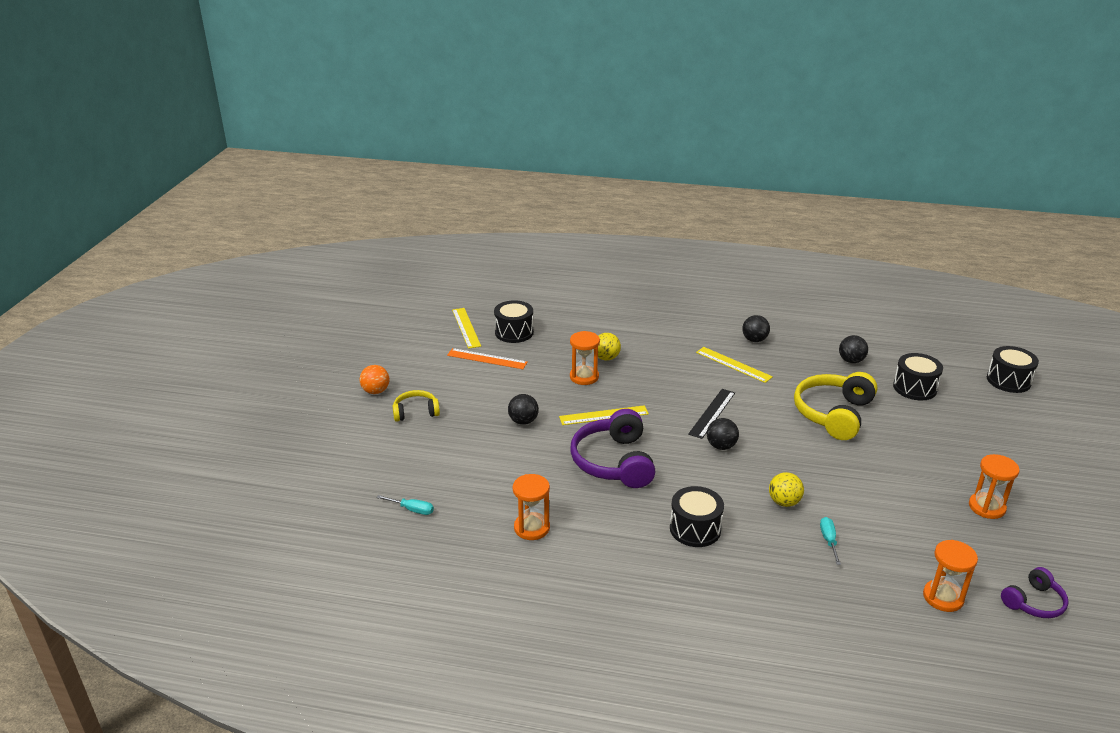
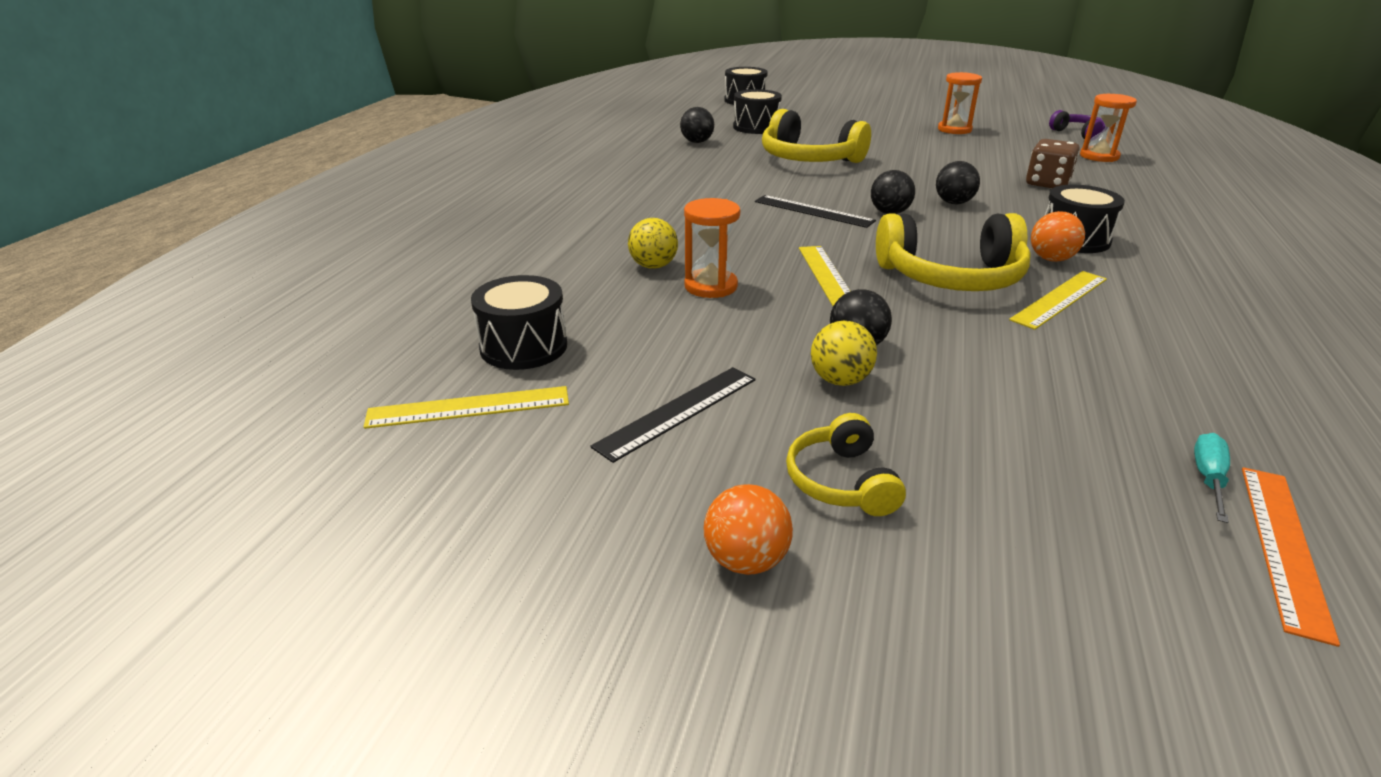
camera: 85 degrees left, 0 degrees up
orange ruler [447,348,528,369] -> orange ruler moved to [1242,467,1340,647]
orange hourglass [513,474,550,540] -> none
purple headphones [570,409,655,488] -> yellow headphones [876,213,1031,291]
yellow ruler [696,347,773,383] -> yellow ruler moved to [1009,271,1107,330]
black ball [742,315,770,342] -> black ball moved to [936,161,980,204]
yellow ball [769,472,804,507] -> yellow ball moved to [811,321,877,386]
turquoise screwdriver [820,517,841,565] -> brown dice [1026,139,1080,188]
none -> black ruler [590,367,756,463]
none -> orange ball [1031,211,1085,262]

